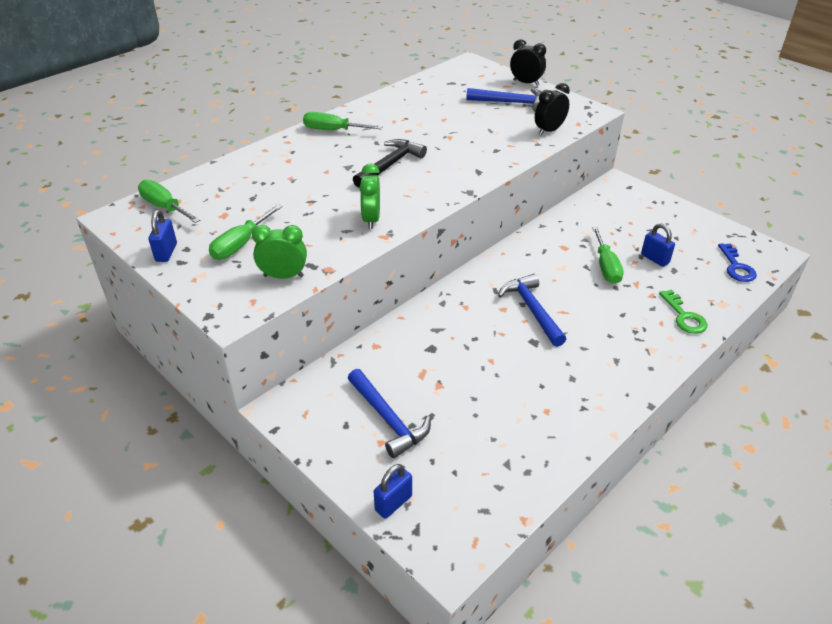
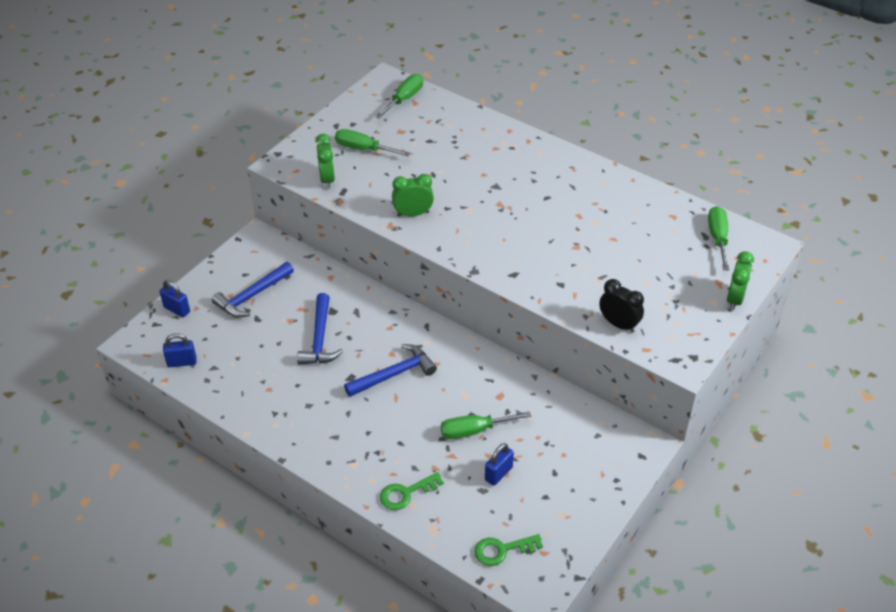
camera: 80 degrees right, 5 degrees up
blue padlock [148,210,177,262] -> blue padlock moved to [163,333,196,367]
green screwdriver [303,112,383,130] -> green screwdriver moved to [708,206,729,270]
black hammer [353,139,427,188] -> none
blue hammer [466,88,542,111] -> blue hammer moved to [297,293,343,365]
black clock [510,39,546,86] -> green clock [727,251,754,311]
blue key [718,243,757,282] -> green key [474,534,543,566]

